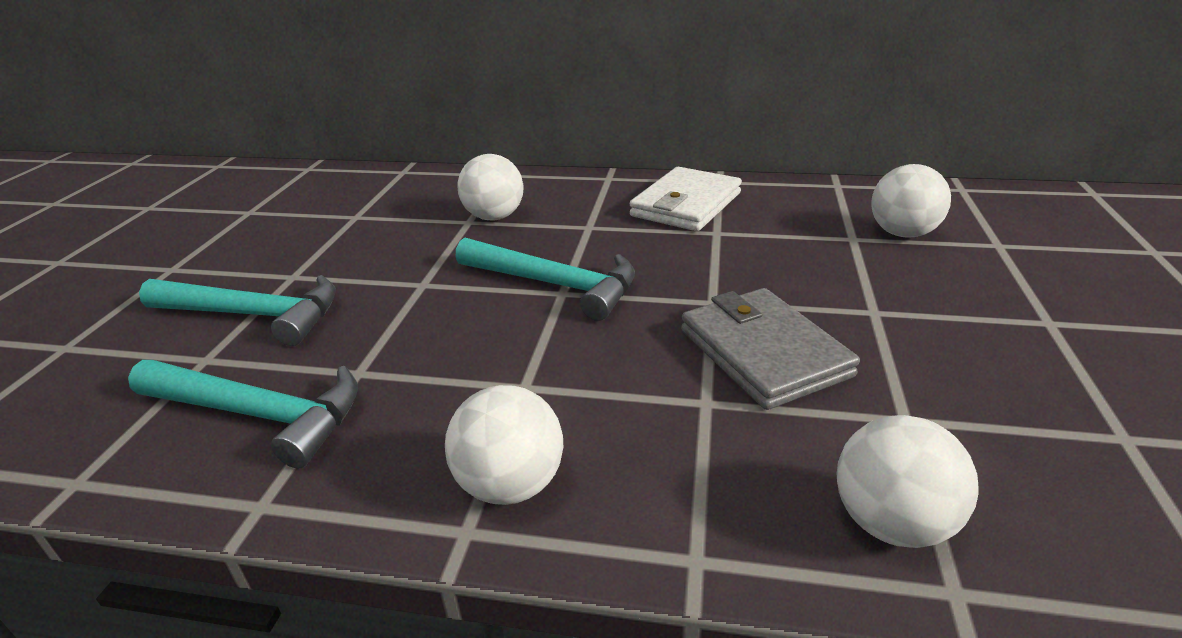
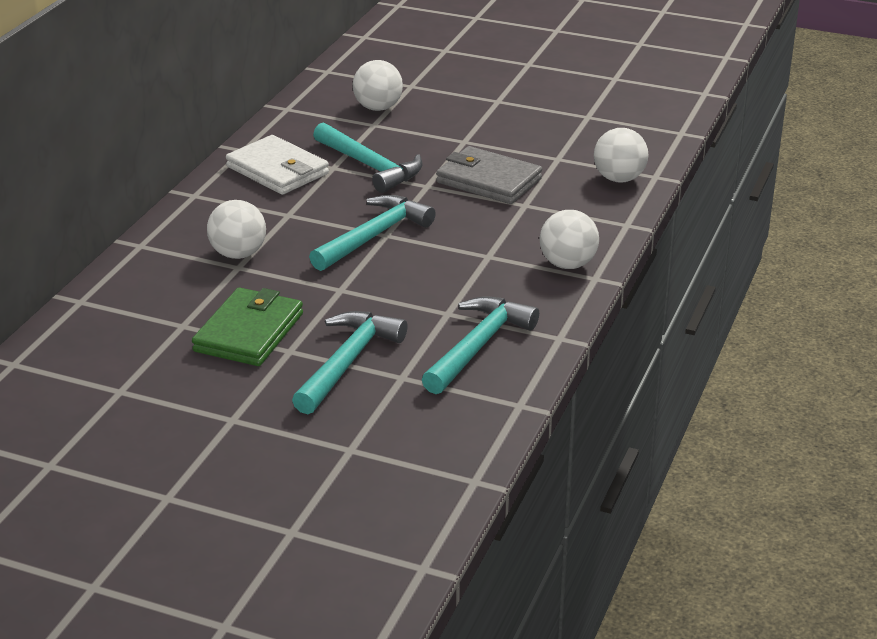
camera: 80 degrees left, 0 degrees up
grey wallet [681,288,860,410] -> grey wallet turned 45 degrees clockwise [436,146,542,204]
none -> green wallet [192,288,303,366]
none -> turquoise hammer [313,123,423,193]

